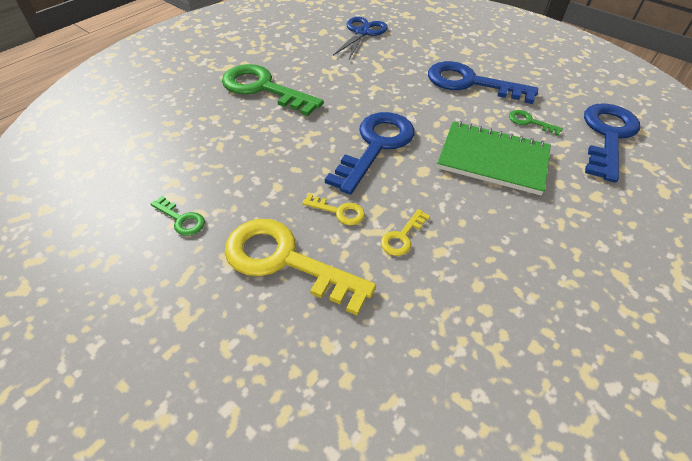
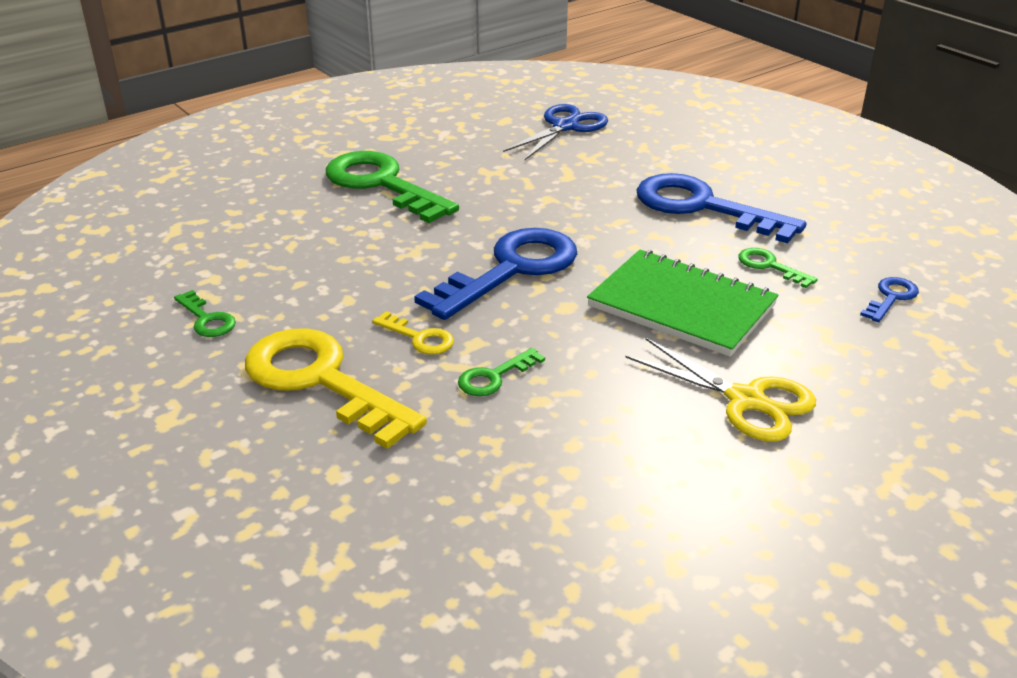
camera: 15 degrees right, 15 degrees down
yellow key [381,209,430,256] -> green key [458,348,545,396]
blue key [584,103,640,183] -> blue key [860,277,919,322], size x0.44
none -> yellow scissors [625,338,816,442]

